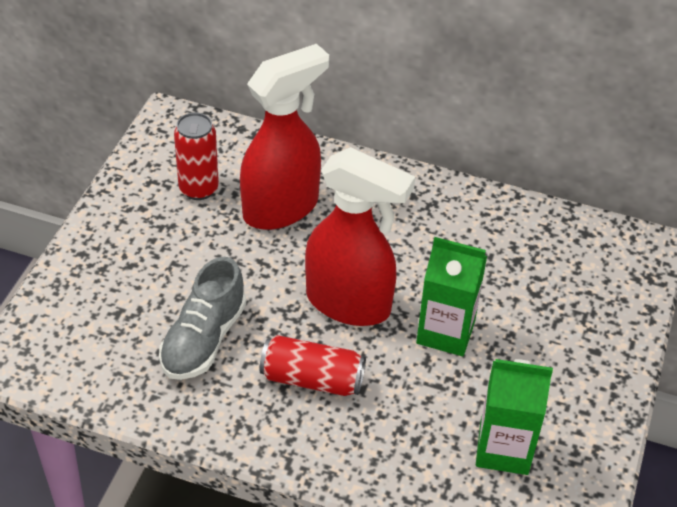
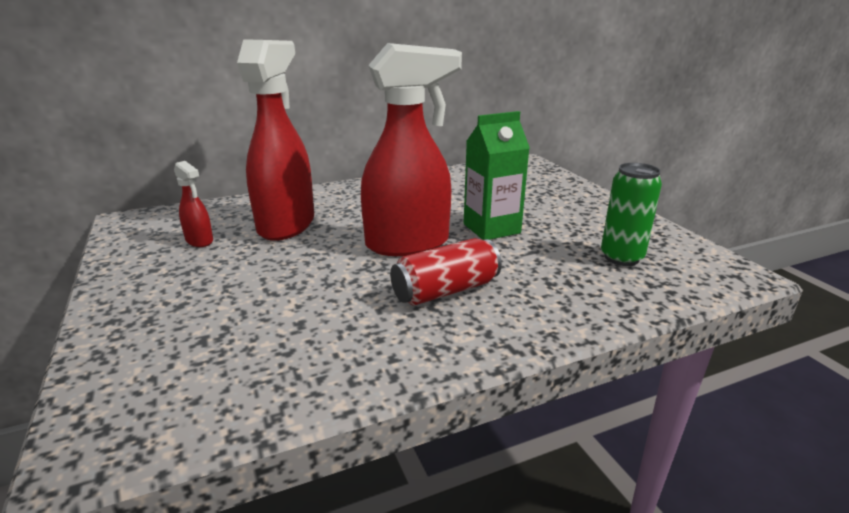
camera: 40 degrees left, 20 degrees down
grey shoe [159,257,246,380] -> none
red can [174,113,219,200] -> red spray bottle [174,161,213,247]
green carton [476,359,553,475] -> green can [601,163,662,266]

